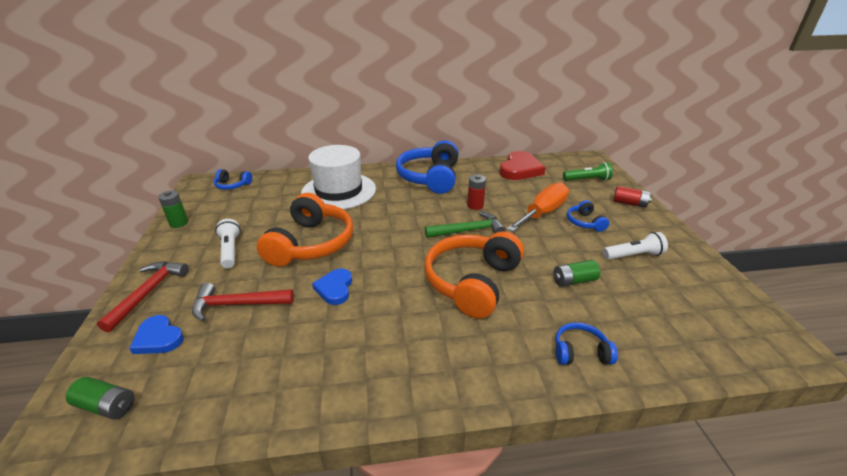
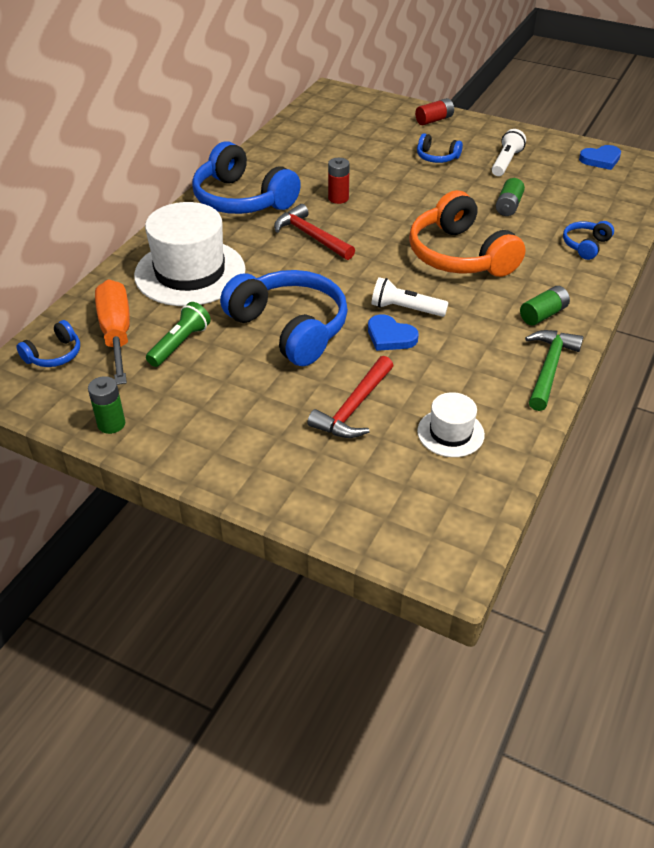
camera: 55 degrees left, 10 degrees up
green battery [66,377,135,419] -> green battery moved to [520,286,570,325]
red hammer [97,261,189,332] -> red hammer moved to [274,204,355,260]
blue heart [129,315,184,354] -> blue heart moved to [579,145,621,170]
white flashlight [215,219,241,268] -> white flashlight moved to [372,277,449,317]
orange headphones [257,193,353,267] -> blue headphones [220,270,348,366]
green hammer [425,212,505,238] -> green hammer moved to [525,330,583,411]
red heart [499,151,546,180] -> none
orange screwdriver [507,182,569,232] -> orange screwdriver moved to [95,279,130,385]
green flashlight [563,162,613,181] -> green flashlight moved to [146,302,211,367]
none -> white hat [417,392,485,457]

